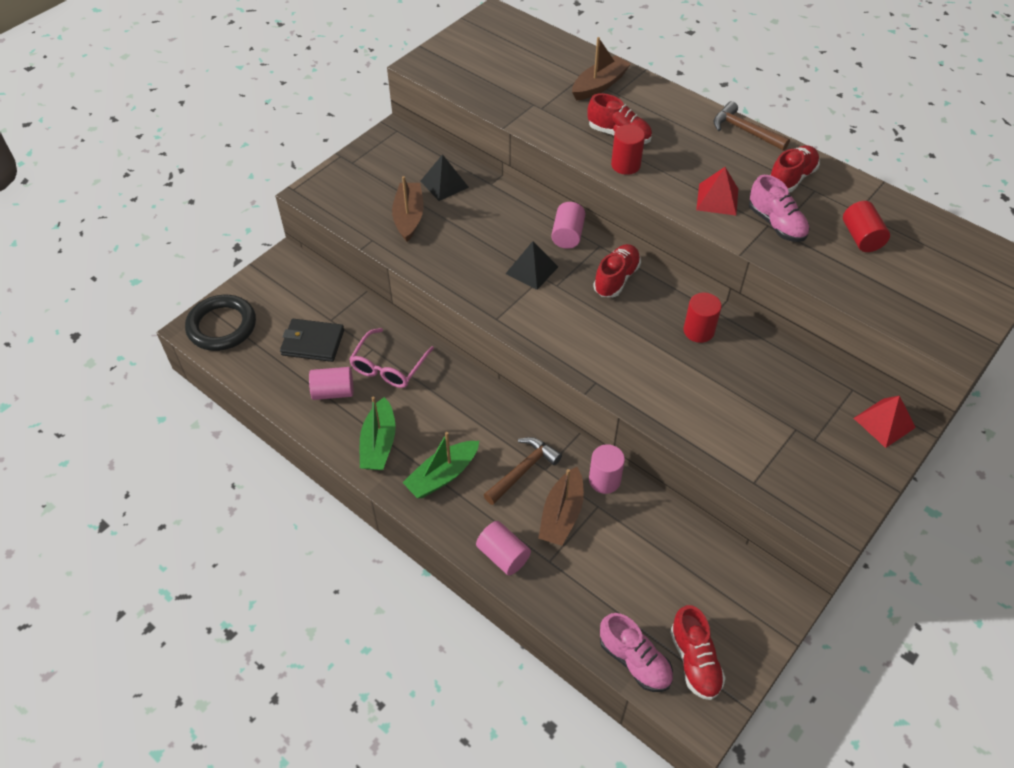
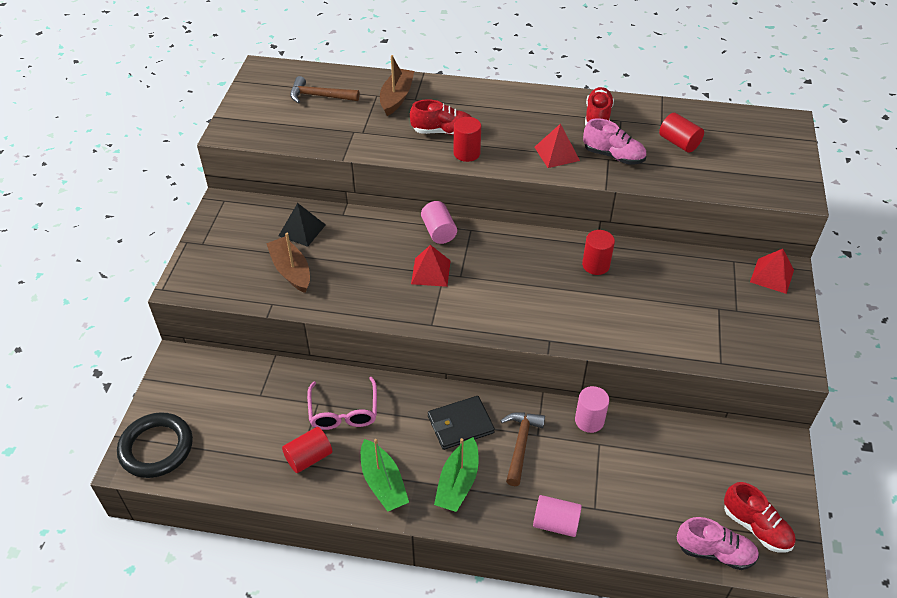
camera: 30 degrees left, 5 degrees down
black wallet [280,319,344,362] -> black wallet moved to [428,396,495,450]
pink cylinder [309,367,353,400] -> red cylinder [282,427,332,473]
black pyramid [506,241,558,290] -> red pyramid [411,245,451,287]
brown boat [538,467,584,546] -> none
red shoe [593,244,641,297] -> none
brown hammer [713,101,790,151] -> brown hammer moved to [290,76,360,103]

